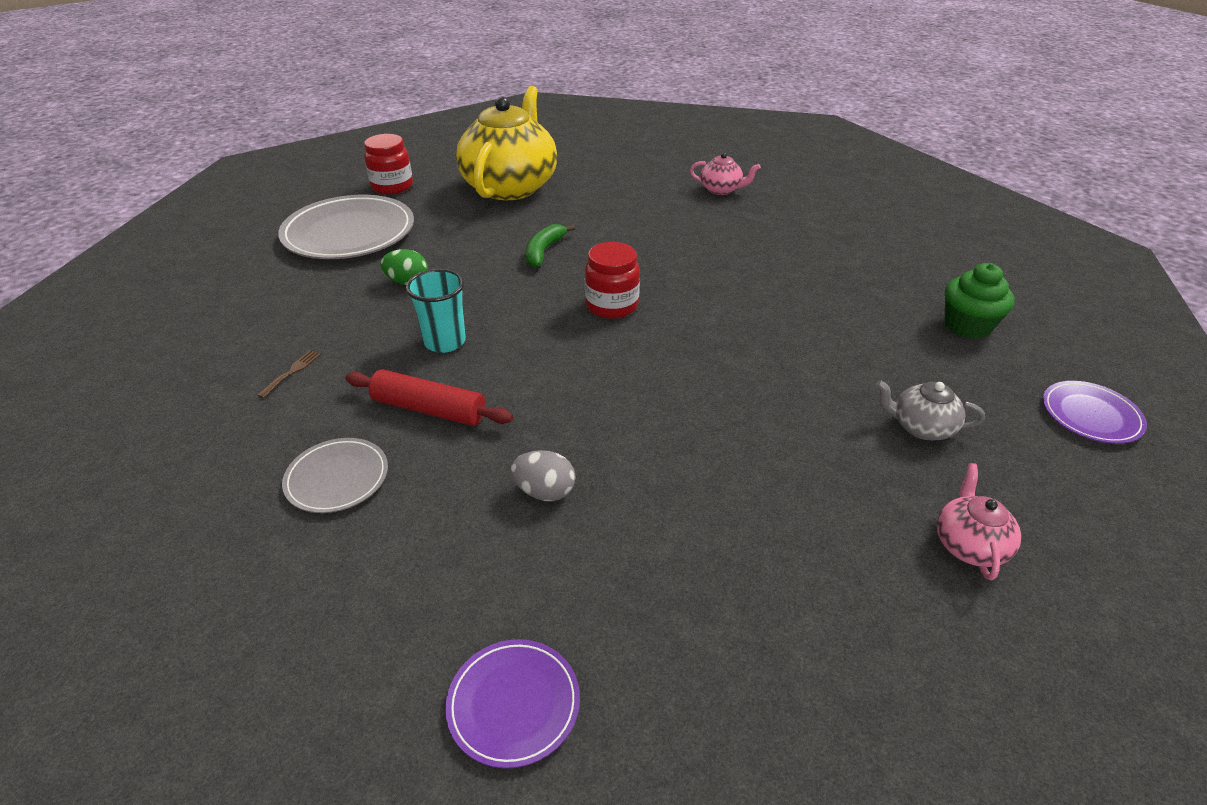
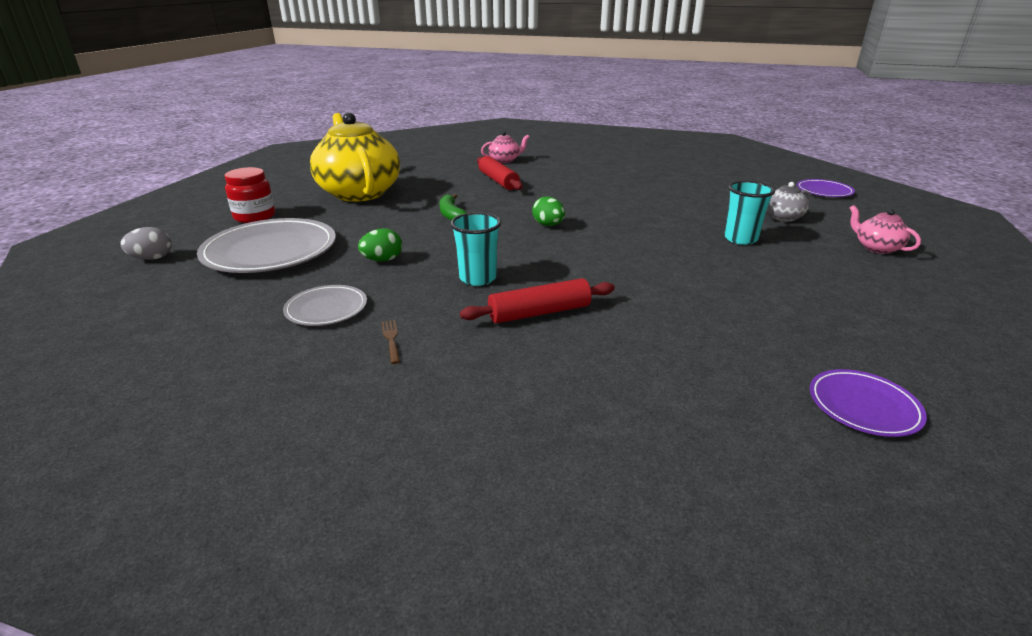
camera: 40 degrees left, 10 degrees down
grey plate [282,438,388,513] -> grey plate moved to [283,285,367,326]
grey egg [510,450,576,501] -> grey egg moved to [120,227,172,260]
red jar [585,242,640,319] -> green egg [532,196,565,226]
green cupcake [945,263,1015,339] -> none
none -> red rolling pin [477,156,523,190]
none -> turquoise cup [724,181,775,245]

